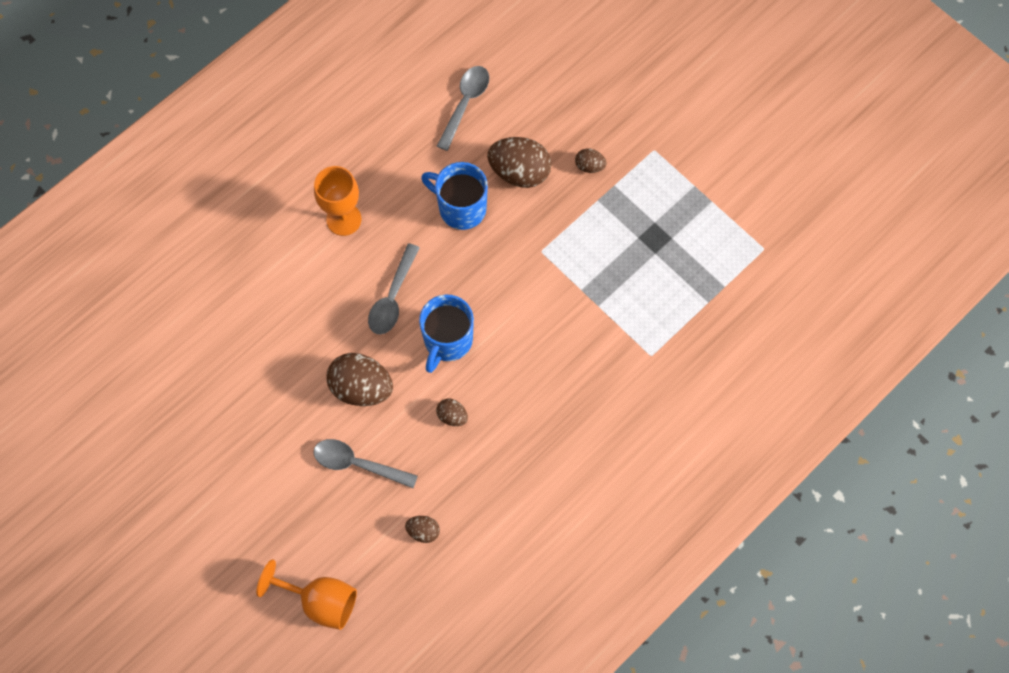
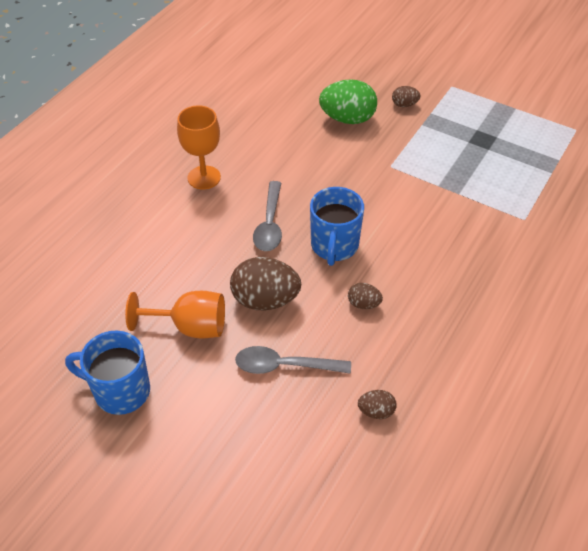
camera: 15 degrees left, 20 degrees down
orange goblet [256,559,357,630] -> orange goblet moved to [125,291,225,338]
blue mug [421,162,488,230] -> blue mug moved to [65,330,150,415]
grey spoon [437,66,489,151] -> none
brown egg [487,137,551,188] -> green egg [319,79,377,124]

